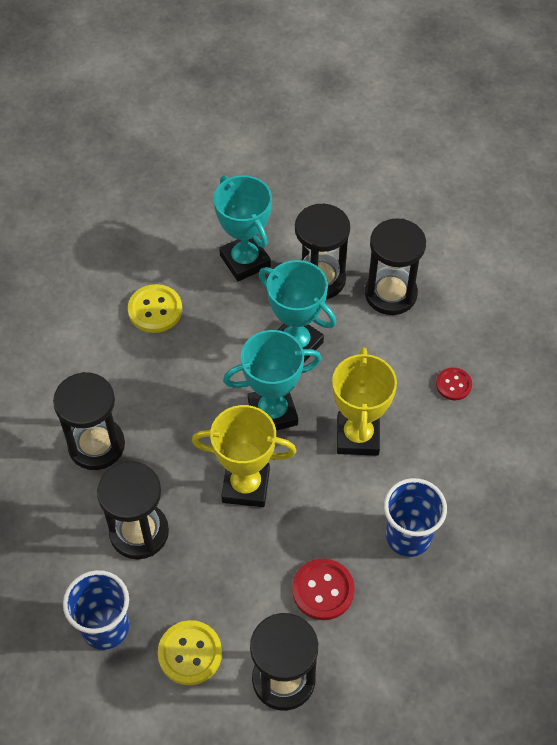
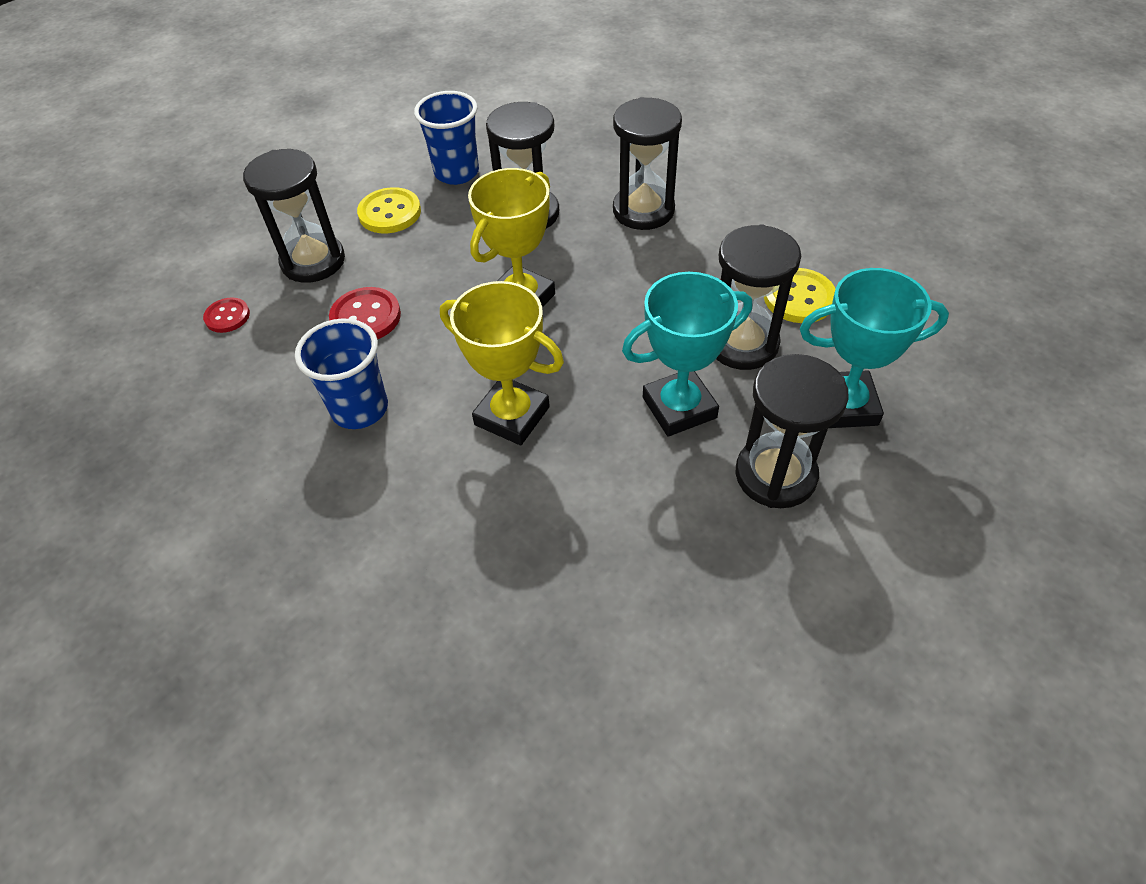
camera: 120 degrees right, 5 degrees down
turquoise trophy [223,330,321,430] -> none
black hourglass [365,218,426,315] -> black hourglass moved to [716,224,801,370]
red button [436,367,472,401] -> red button moved to [203,297,250,333]

